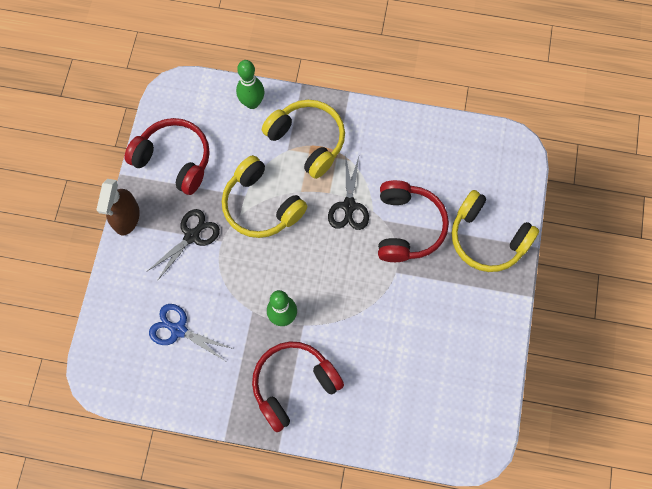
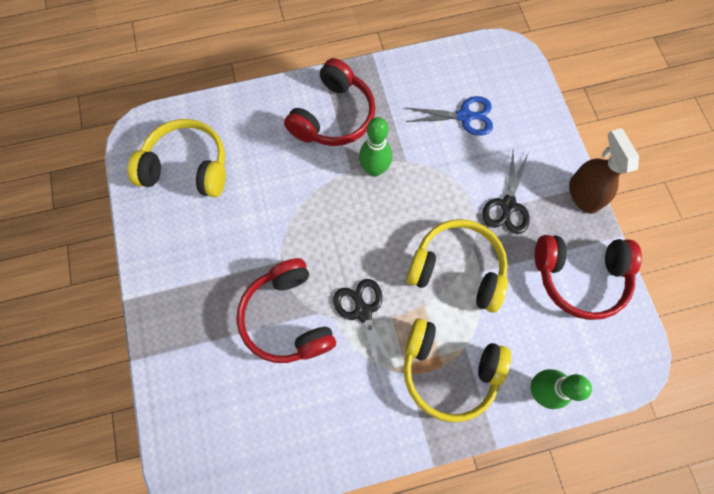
camera: 155 degrees right, 0 degrees up
yellow headphones [452,190,539,272] -> yellow headphones moved to [127,119,226,197]

